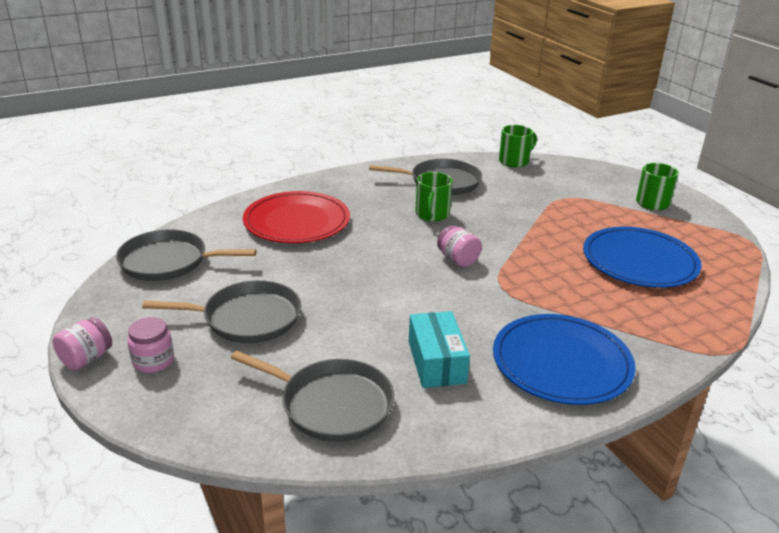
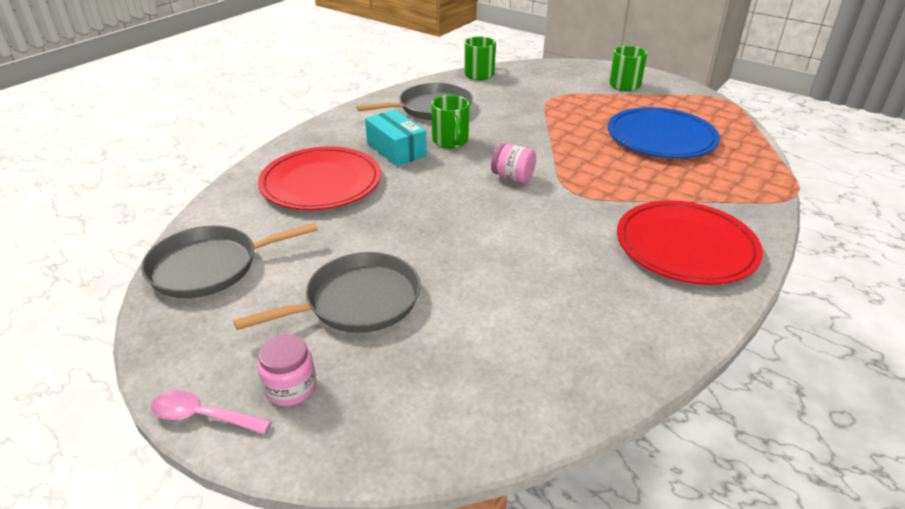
camera: 25 degrees left, 5 degrees up
pink jar [52,317,112,370] -> pink spoon [151,390,272,434]
grey pan [231,351,394,442] -> none
turquoise box [409,311,470,388] -> turquoise box moved to [365,110,427,166]
blue plate [493,314,636,405] -> red plate [617,200,763,285]

